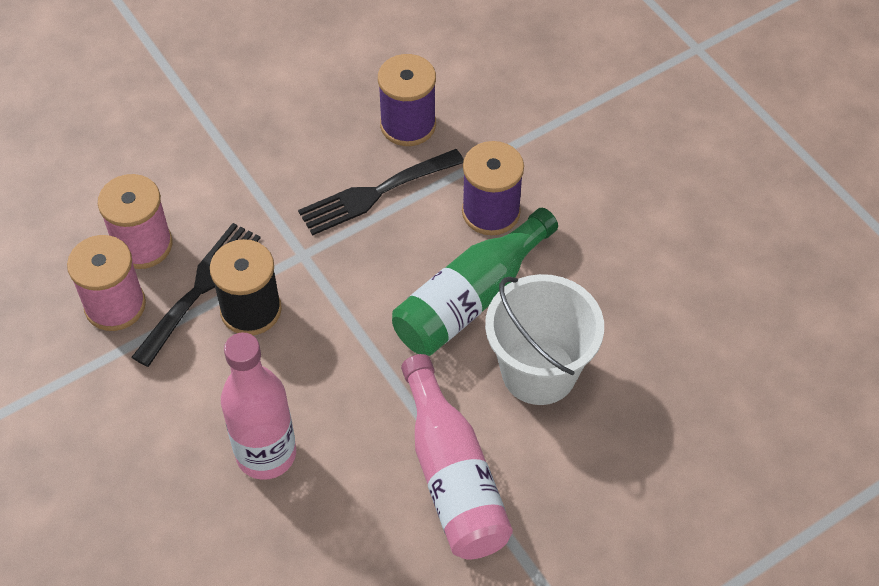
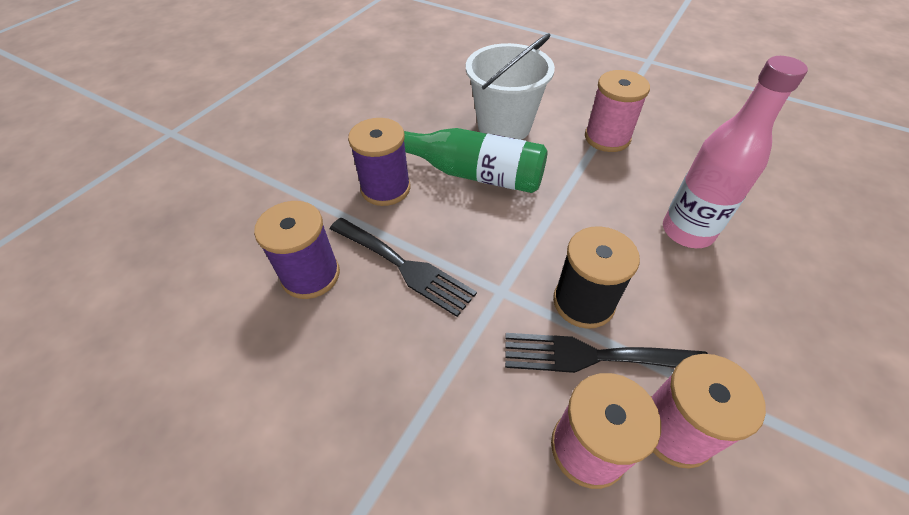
camera: 115 degrees left, 5 degrees down
pink bottle [401,354,513,559] -> pink spool [585,70,650,152]

